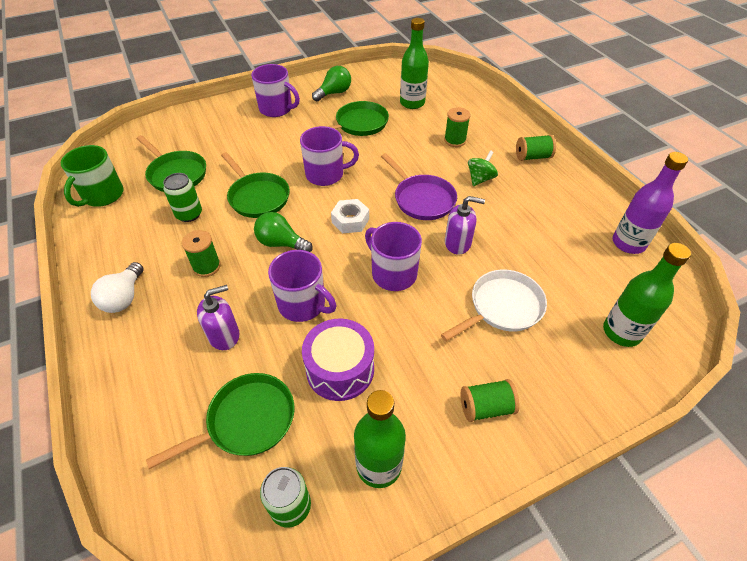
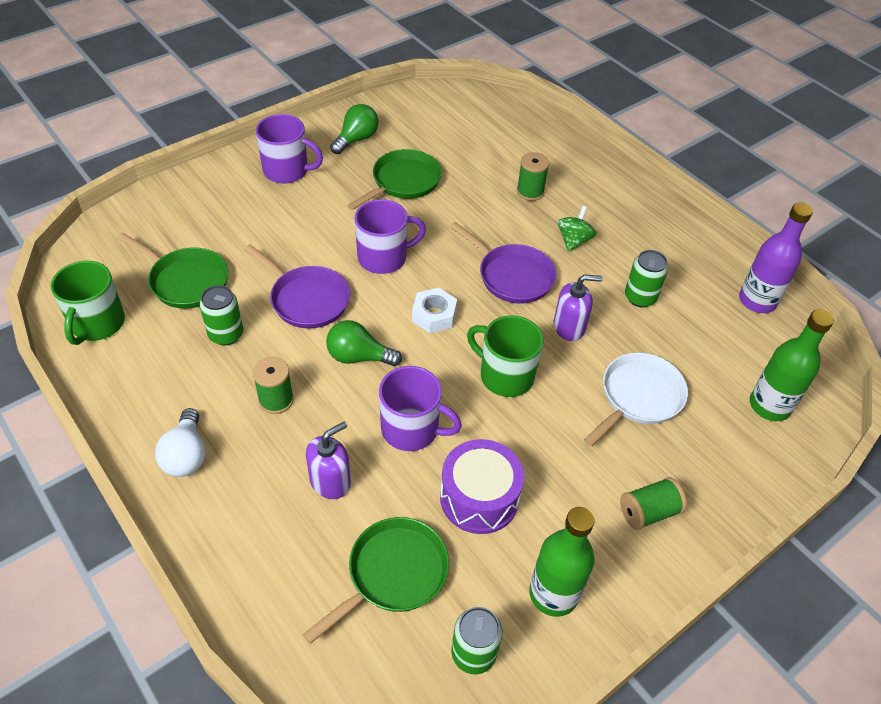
camera: 15 degrees left, 0 degrees up
green pan [221,152,290,218] -> purple pan [244,244,350,329]
purple mug [365,222,422,291] -> green mug [467,315,544,397]
green bottle [400,18,429,109] -> none
green spool [516,135,556,161] -> none
none -> green can [625,250,668,307]

